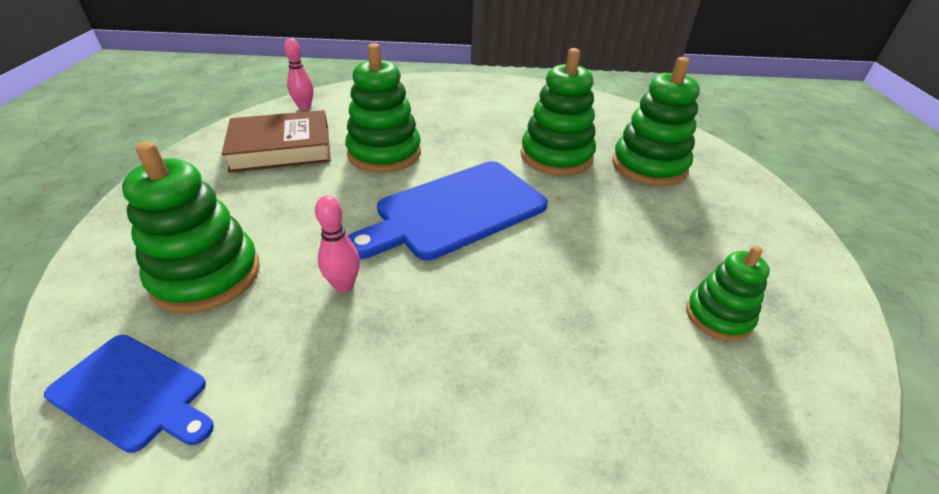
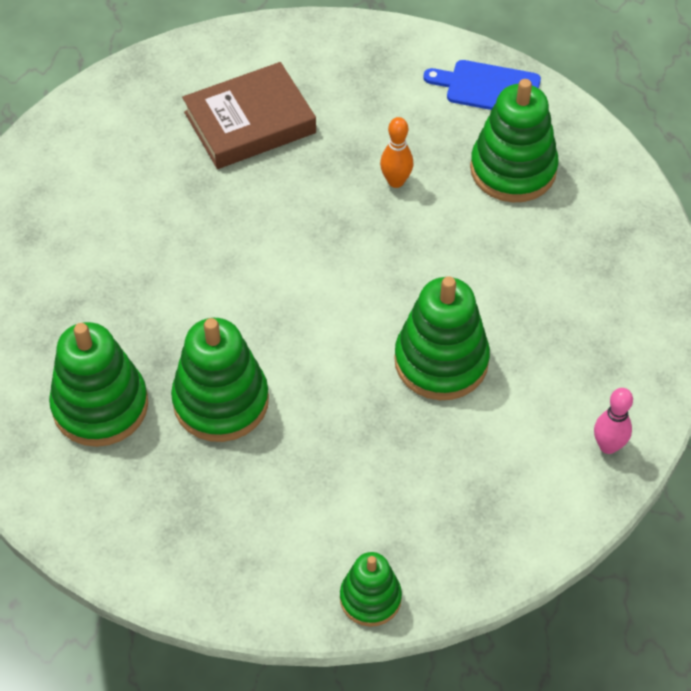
camera: 170 degrees right, 15 degrees up
brown book [222,110,331,173] -> brown book moved to [182,62,316,169]
pink bowling pin [315,196,360,292] -> orange bowling pin [380,117,413,188]
blue cutting board [348,161,548,260] -> none
green stacking toy [686,246,770,341] -> green stacking toy moved to [340,552,402,627]

